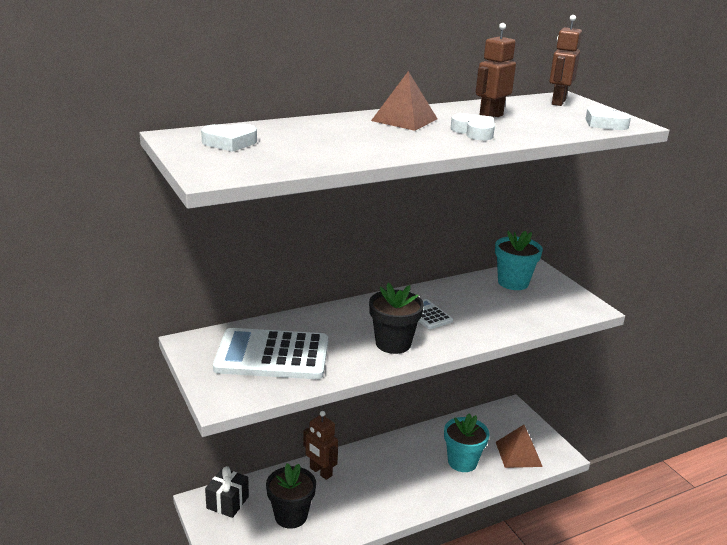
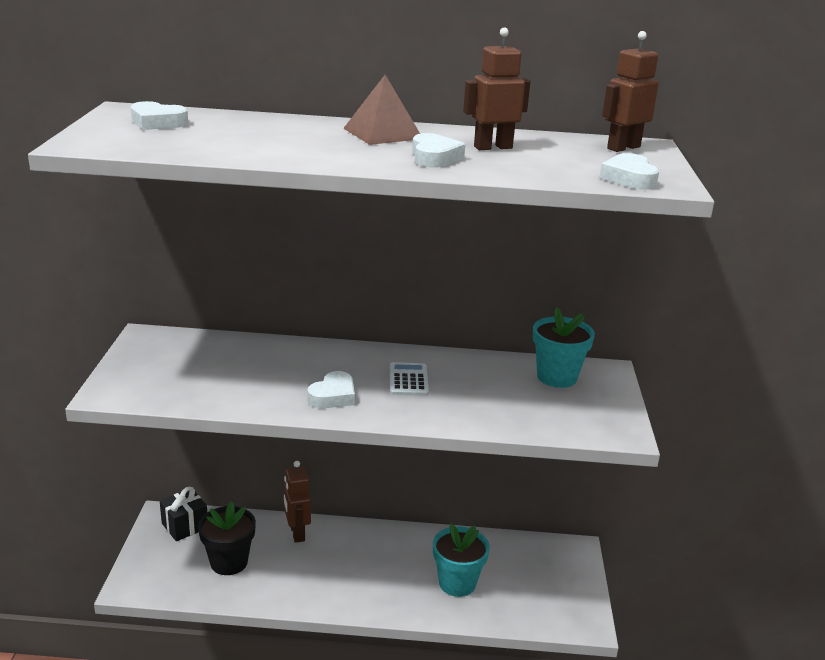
camera: 30 degrees right, 0 degrees up
white calculator [213,328,328,379] -> none
black flower pot [369,283,424,354] -> white heart [307,371,355,408]
brown pyramid [496,425,543,468] -> none

